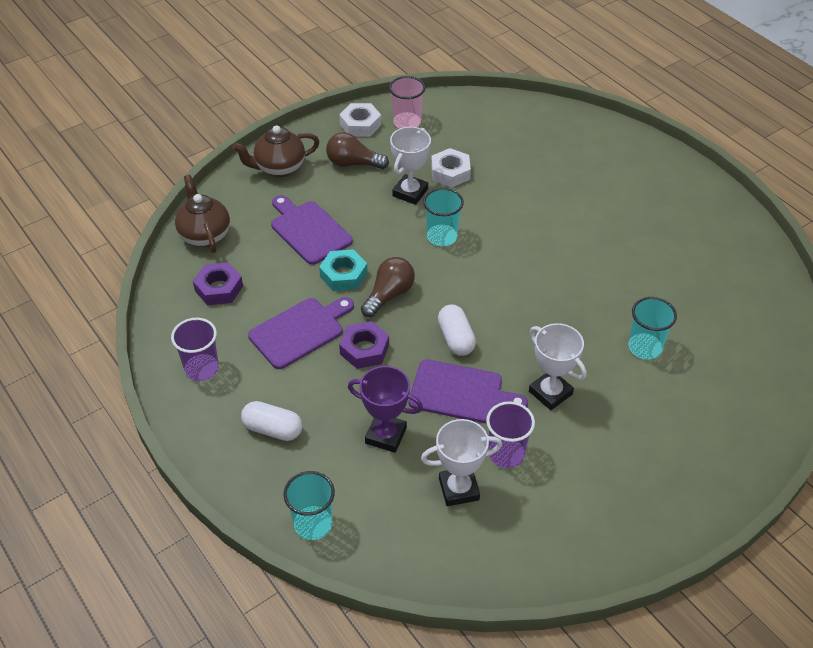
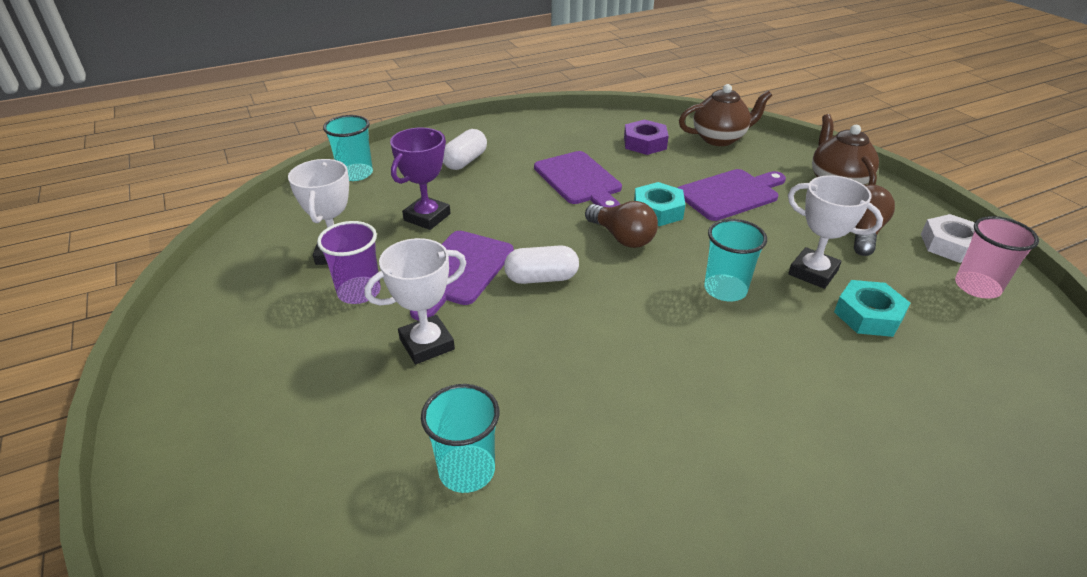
camera: 100 degrees right, 10 degrees down
purple cup [171,318,219,381] -> none
purple nut [339,321,389,369] -> none
white nut [431,148,471,187] -> turquoise nut [834,280,910,337]

